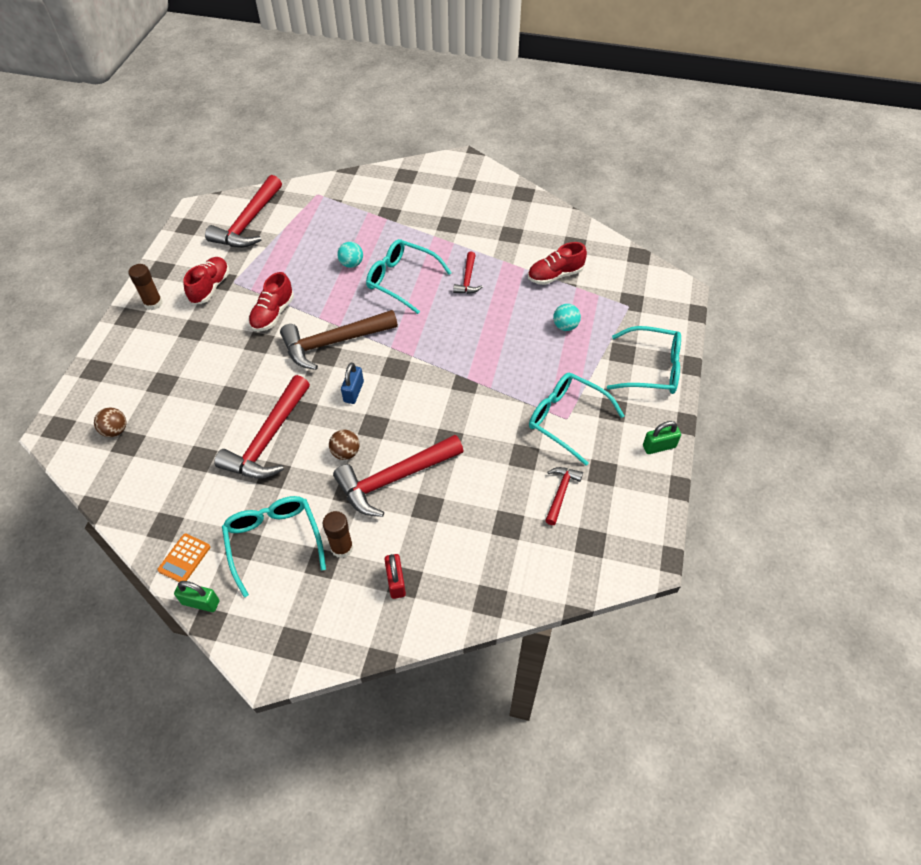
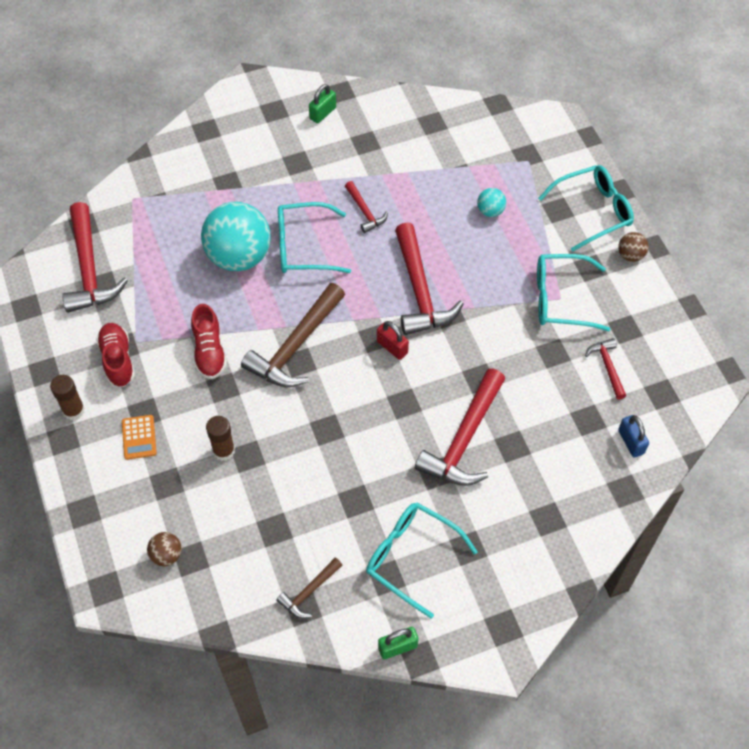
camera: 35 degrees left, 5 degrees up
orange calculator [157,533,210,582] -> orange calculator moved to [122,415,157,460]
red hammer [214,375,310,478] -> red hammer moved to [395,222,464,335]
brown glue stick [322,511,353,558] -> brown glue stick moved to [206,416,235,461]
brown ball [329,430,359,460] -> brown ball moved to [618,232,648,262]
turquoise ball [337,242,363,268] -> turquoise ball [201,202,271,271], size x2.31
blue padlock [341,363,364,404] -> blue padlock moved to [618,415,649,457]
red padlock [384,554,406,599] -> red padlock moved to [377,321,409,360]
red shoe [528,242,587,285] -> none
green padlock [643,421,681,454] -> green padlock moved to [309,84,336,124]
none -> brown hammer [276,558,343,618]

